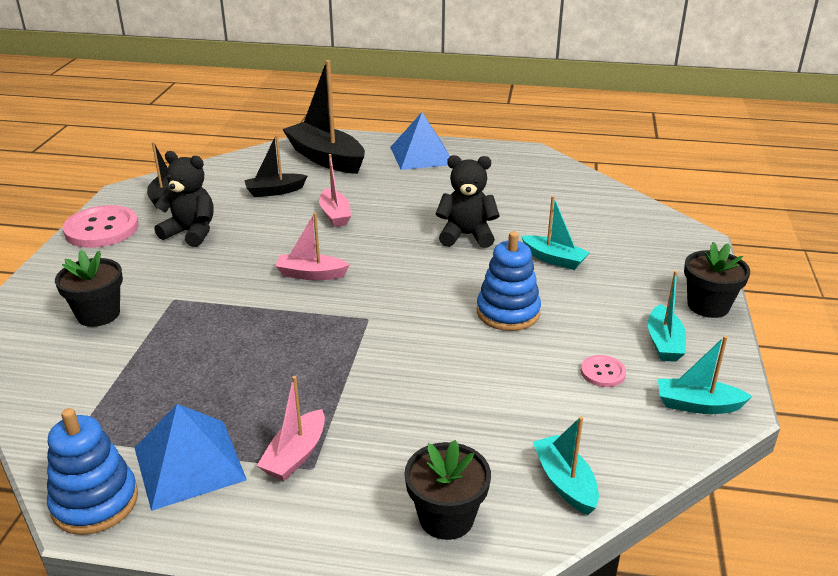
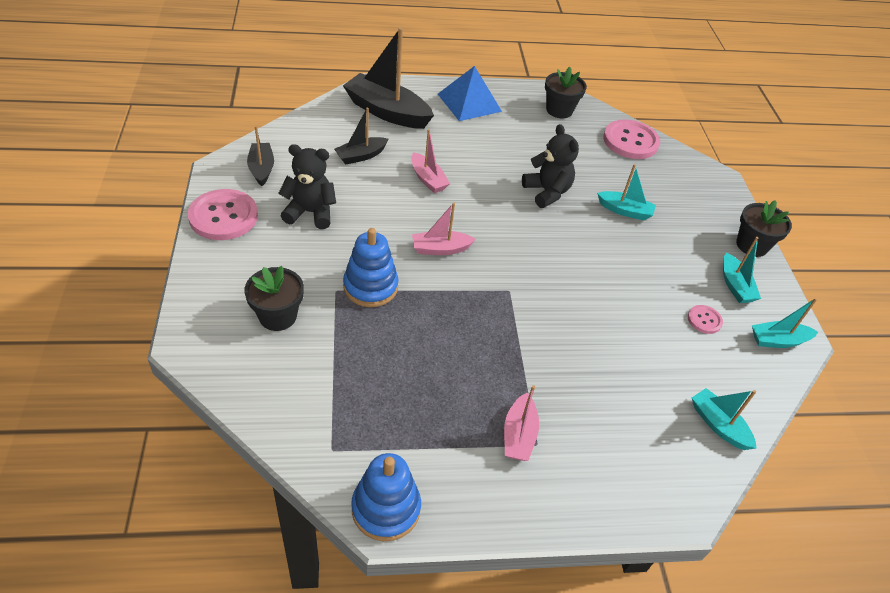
camera: 20 degrees left, 15 degrees up
blue pyramid [135,404,247,511] -> none
black flower pot [405,440,491,540] -> black flower pot moved to [545,67,587,118]
black teddy bear [436,155,500,248] -> black teddy bear turned 75 degrees clockwise [522,124,579,208]
blue stacking toy [477,231,541,331] -> blue stacking toy moved to [343,228,399,307]
none -> pink button [603,119,660,159]

